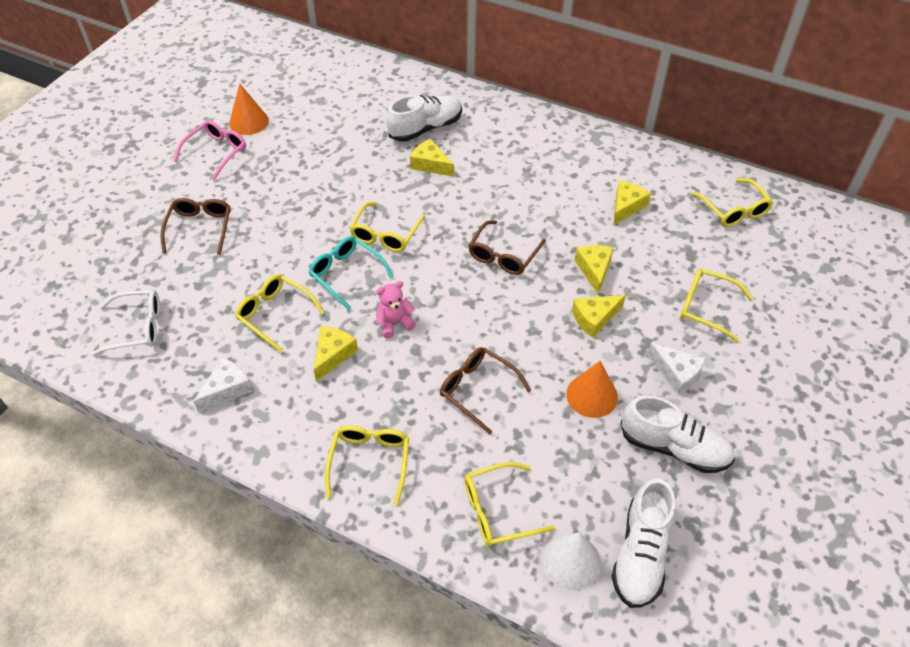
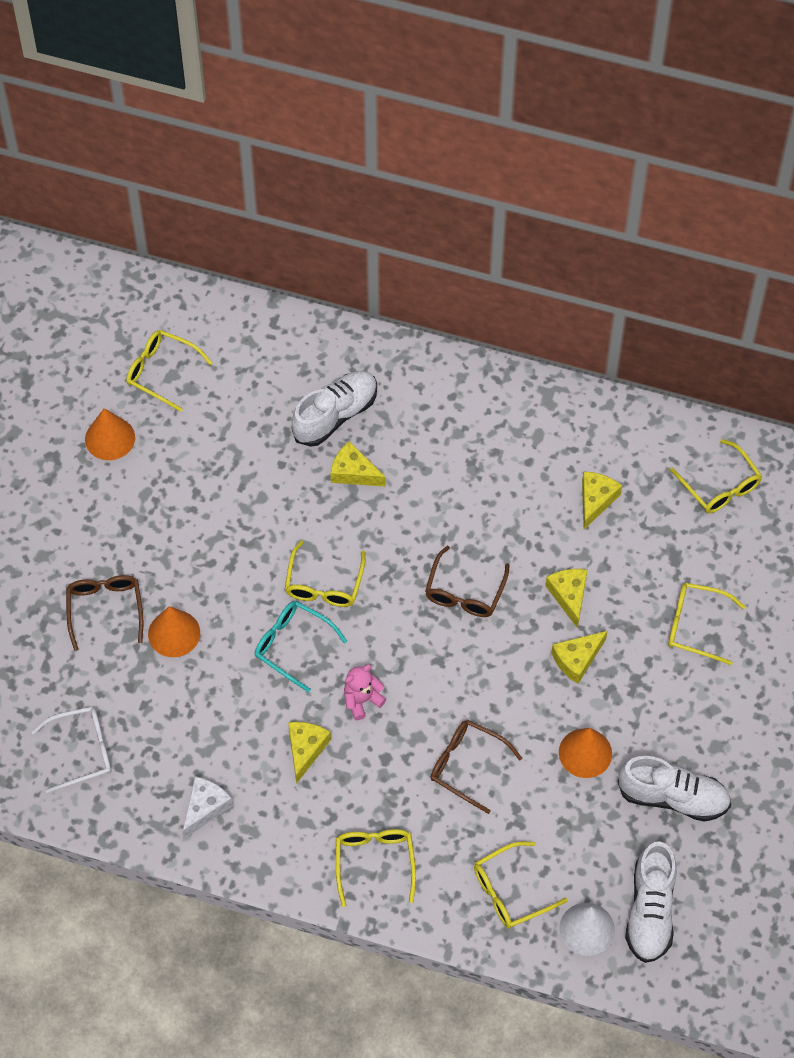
camera: 10 degrees left, 10 degrees up
pink glasses [174,120,246,181] -> none
yellow glasses [235,275,325,352] -> yellow glasses moved to [126,330,212,412]
white cheese [647,343,705,395] -> none
none -> orange cone [148,606,200,657]

